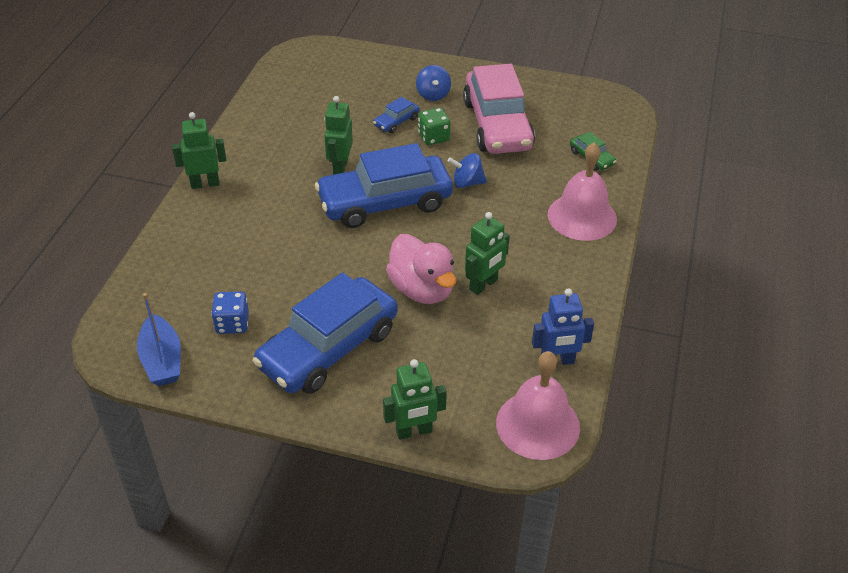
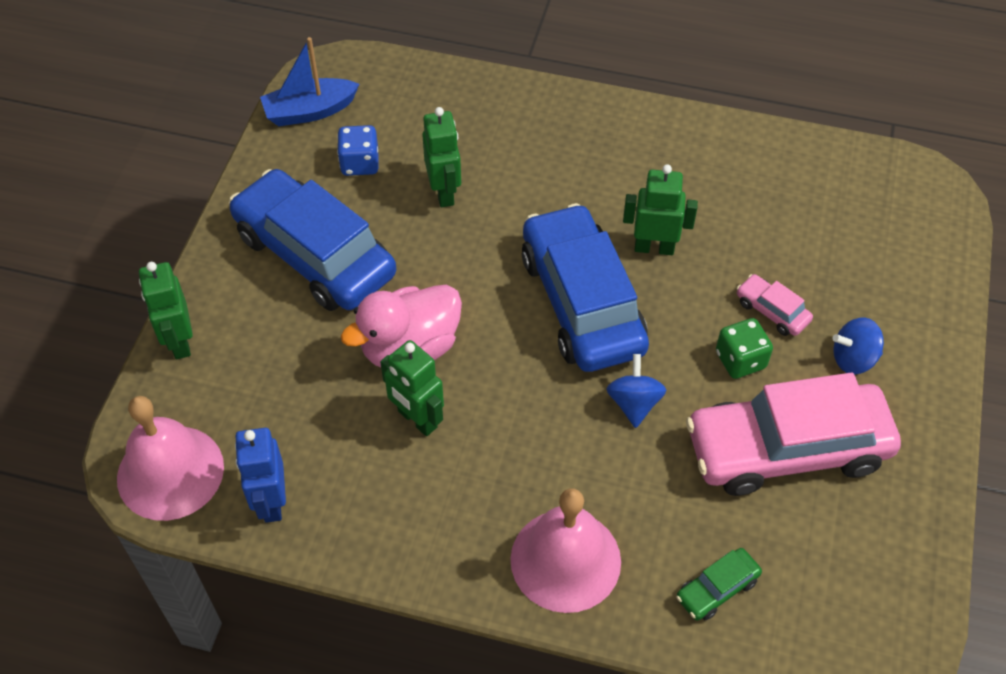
camera: 90 degrees right, 10 degrees up
green robot [172,112,226,189] -> green robot moved to [422,107,461,207]
blue car [373,97,419,133] -> pink car [737,274,813,336]

